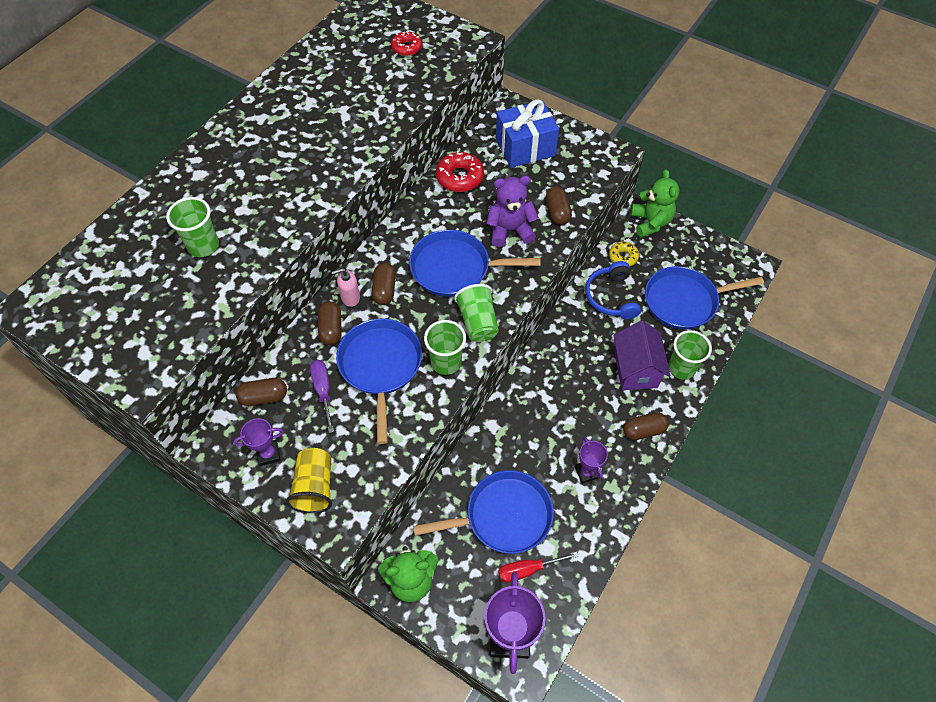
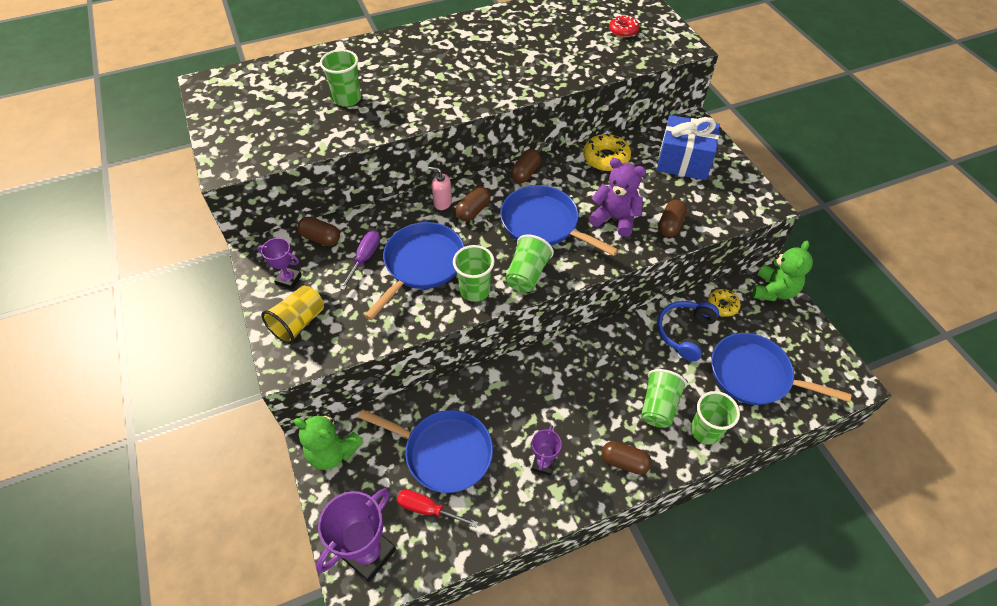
camera: 35 degrees right, 5 degrees down
brown capsule [318,301,342,345] -> brown capsule moved to [511,149,541,183]
red donut [436,151,484,192] -> yellow donut [583,133,631,171]
purple house [614,321,671,390] -> green cup [641,369,687,428]

